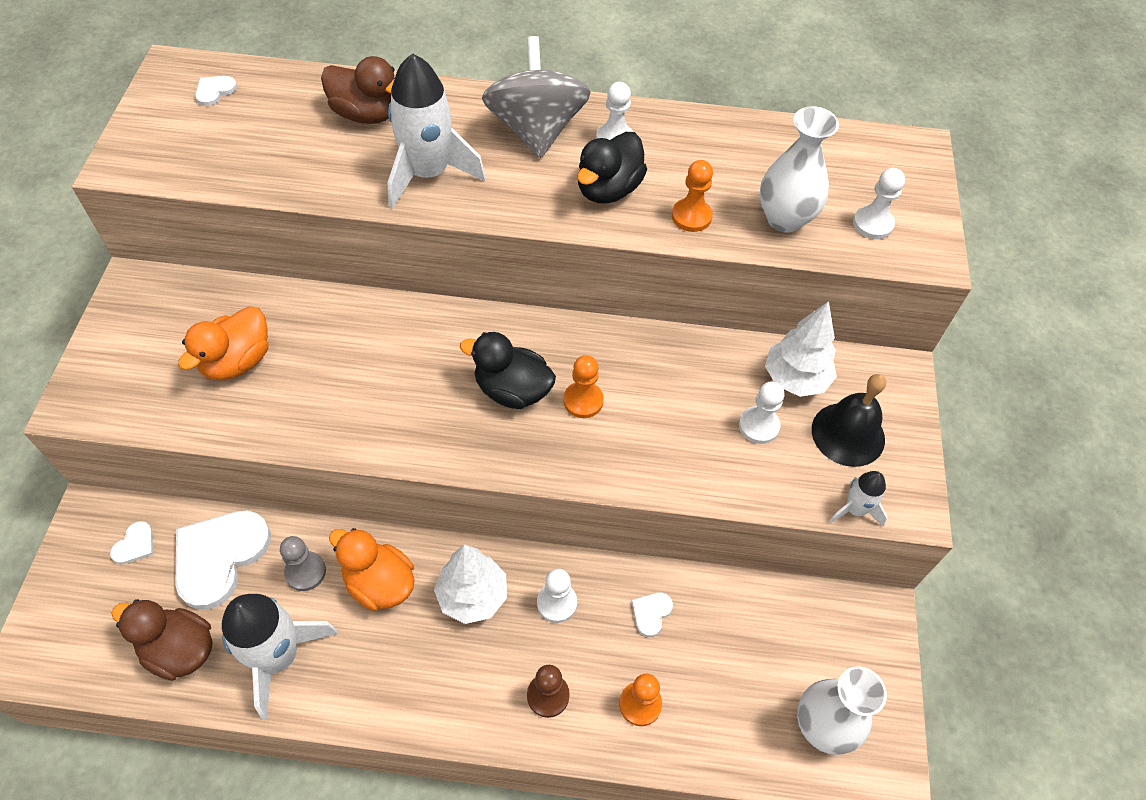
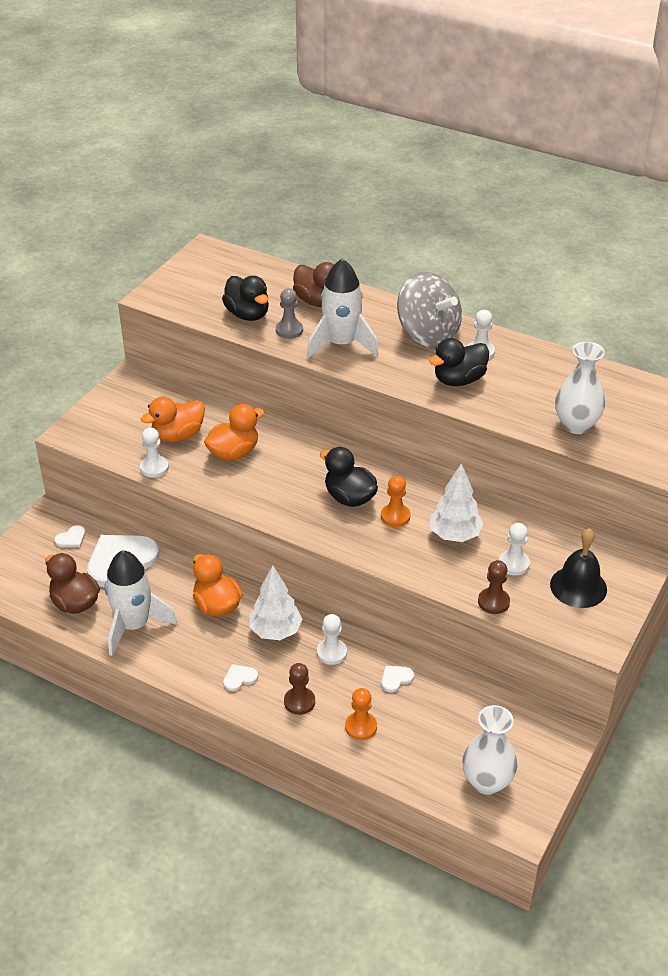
camera: 25 degrees right, 15 degrees down
white heart [195,76,237,106] -> white heart moved to [223,664,258,691]
grey pawn [280,536,326,591] -> grey pawn moved to [276,288,303,339]
grey spinning top [482,36,591,158] -> grey spinning top turned 120 degrees clockwise [397,272,462,348]
orange pawn [672,160,713,232] -> none
white tree [765,301,837,397] -> white tree moved to [430,463,484,542]
white rocket [829,471,887,527] -> none
white pawn [853,168,905,239] -> white pawn moved to [140,427,169,478]
none -> orange duck [204,404,265,461]
none -> black duck [222,276,269,321]
none -> brown pawn [478,560,510,614]

